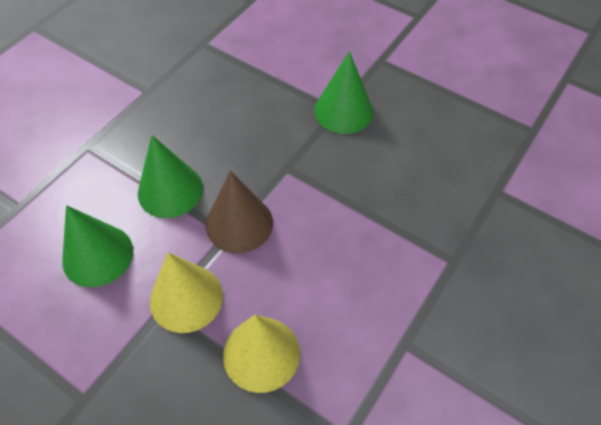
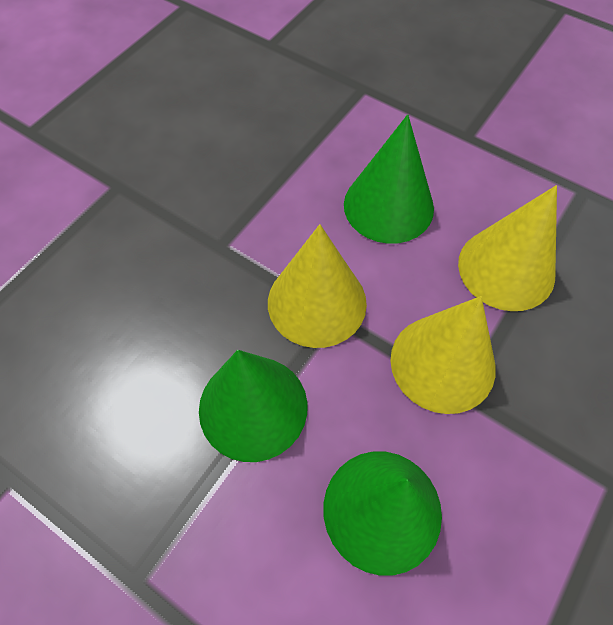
camera: 90 degrees left, 5 degrees up
brown cone [206,171,273,253] -> yellow cone [268,224,367,348]
green cone [314,51,373,134] -> green cone moved to [344,114,434,244]

